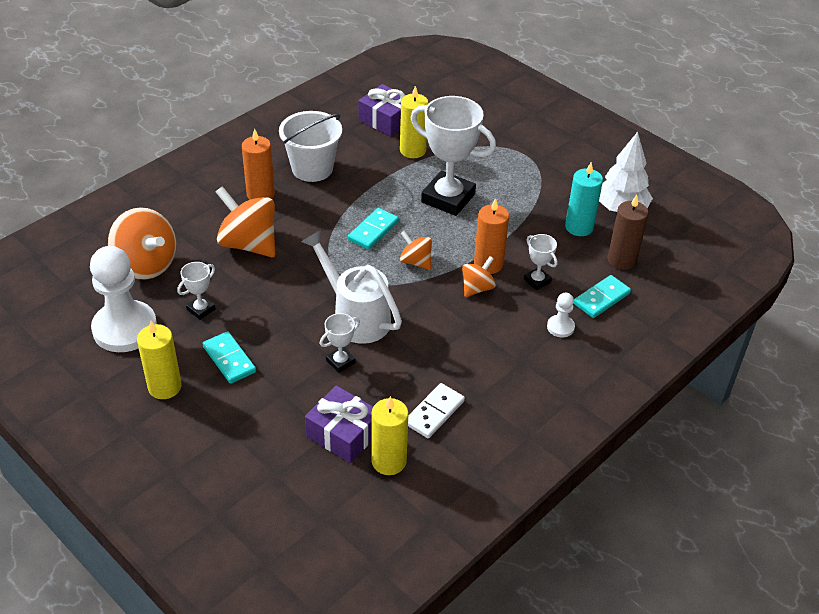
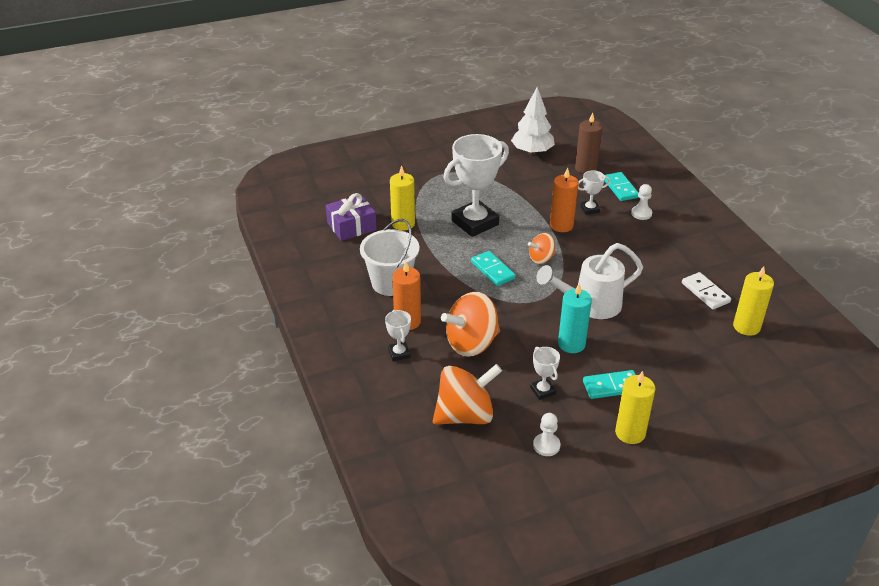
camera: 65 degrees left, 5 degrees down
white pawn [90,246,157,352] -> white pawn [533,413,560,456], size x0.44
purple gift [305,385,373,463] -> none
white trophy [320,313,360,373] -> white trophy moved to [385,310,411,361]
orange spinning top [462,256,496,297] -> none
turquoise candle [565,162,603,236] -> turquoise candle moved to [558,283,592,353]

